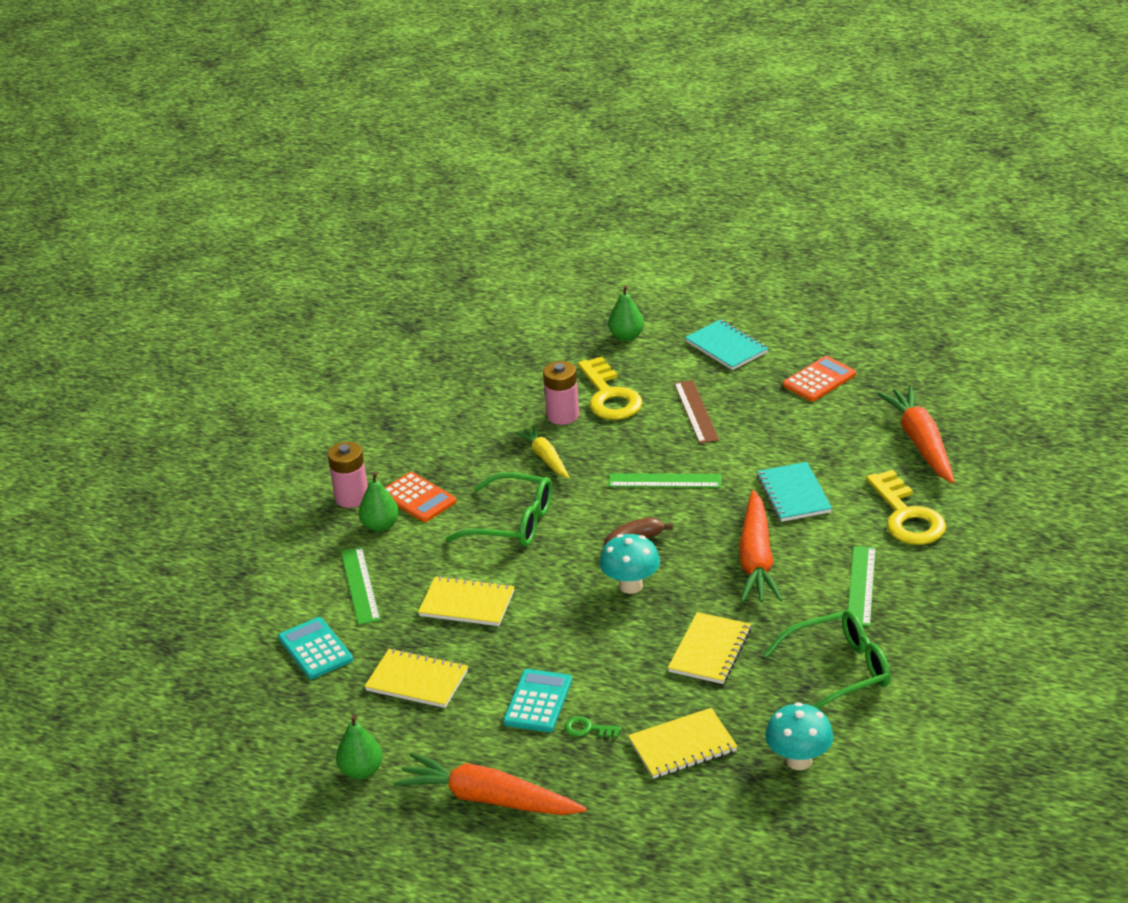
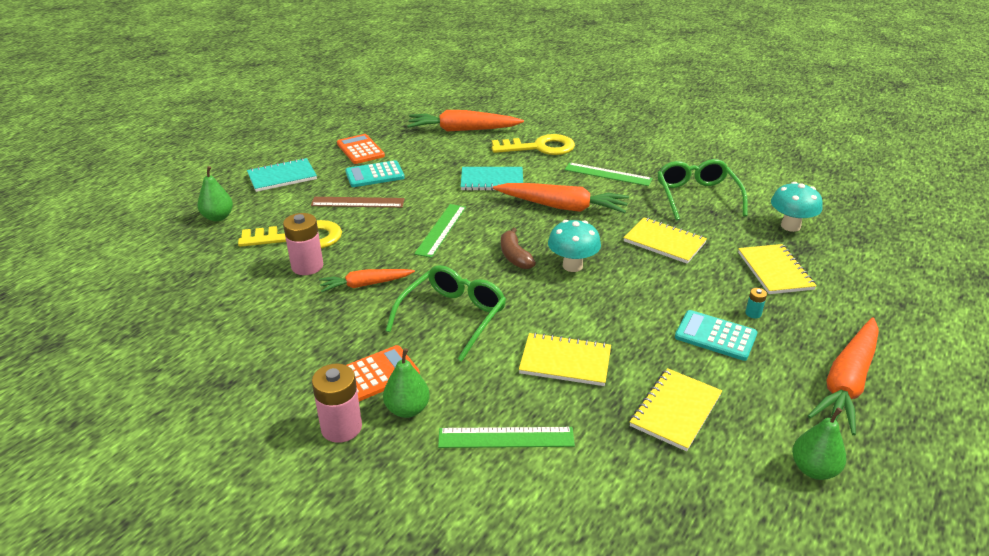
camera: 80 degrees left, 0 degrees up
turquoise calculator [278,617,353,679] -> turquoise calculator moved to [345,160,405,187]
yellow notebook [418,576,515,626] -> yellow notebook turned 75 degrees clockwise [519,332,611,386]
yellow carrot [515,425,570,479] -> orange carrot [319,269,415,292]
green key [565,716,622,738] -> turquoise battery [745,288,767,318]

